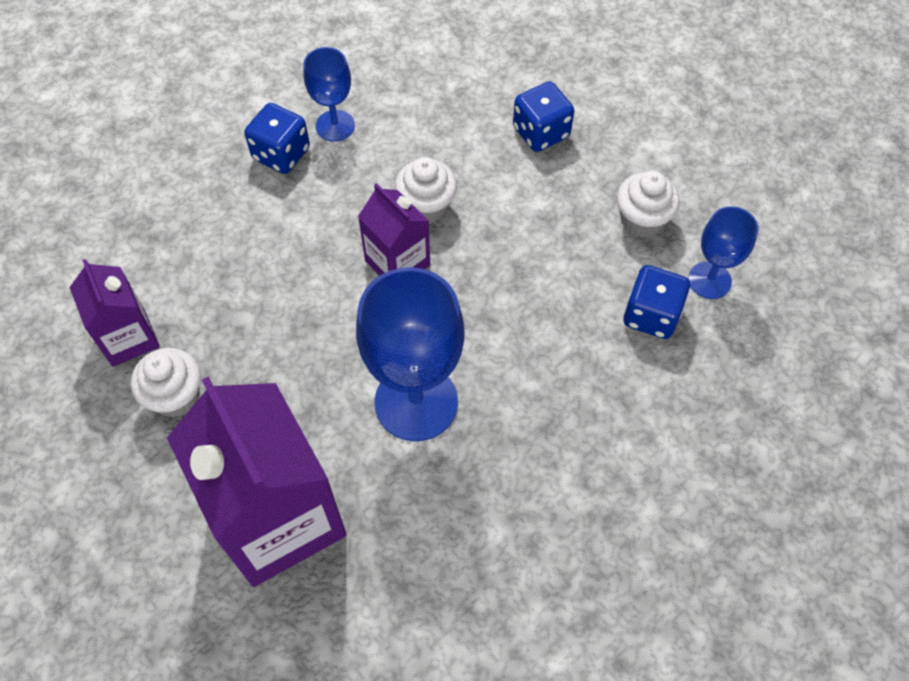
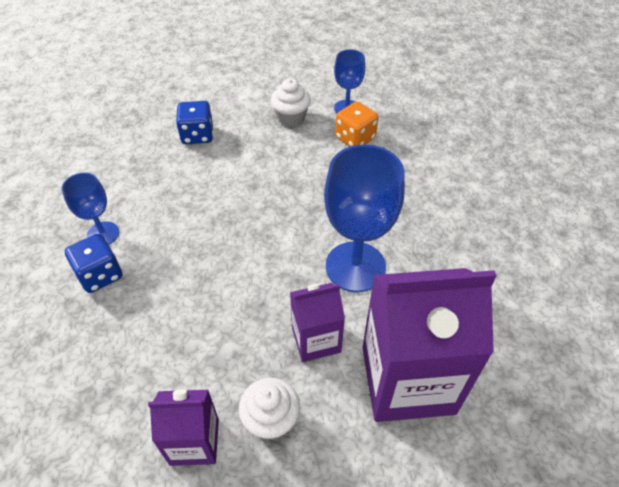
camera: 65 degrees left, 10 degrees down
purple carton [358,183,430,276] -> purple carton moved to [290,283,345,362]
white cupcake [395,157,457,224] -> none
blue dice [623,265,690,339] -> orange dice [335,101,378,146]

